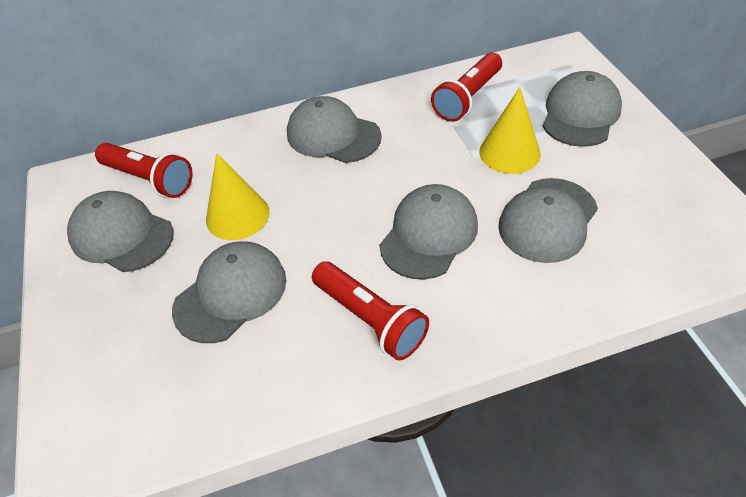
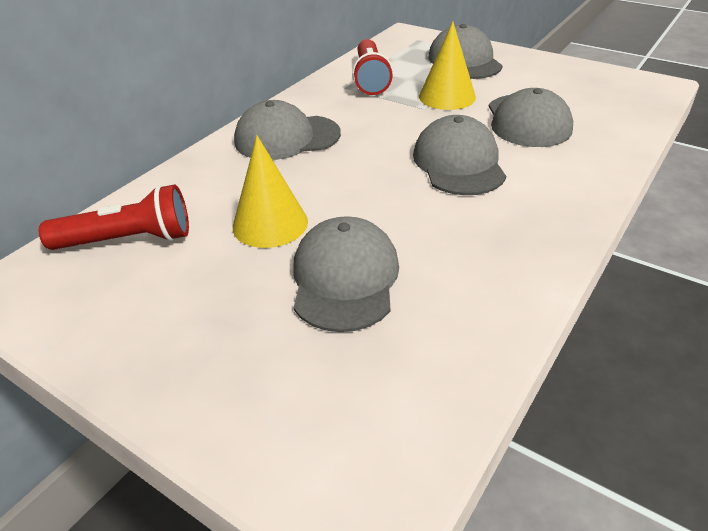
camera: 40 degrees left, 10 degrees down
grey cap [67,191,174,272] -> none
red flashlight [312,261,429,360] -> none

